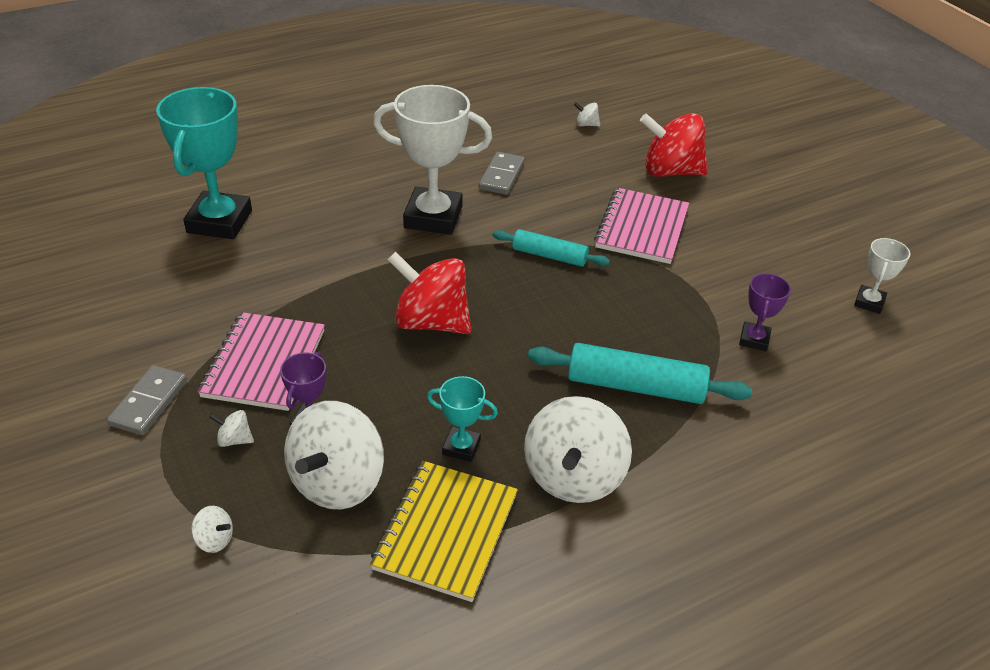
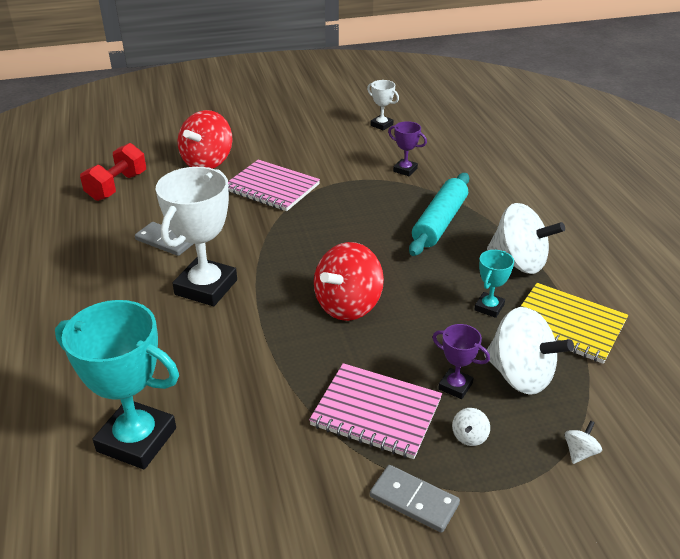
camera: 75 degrees left, 5 degrees down
turquoise rolling pin [493,229,610,267] -> none
white spinning top [574,102,600,126] -> red dumbbell [80,143,146,201]

